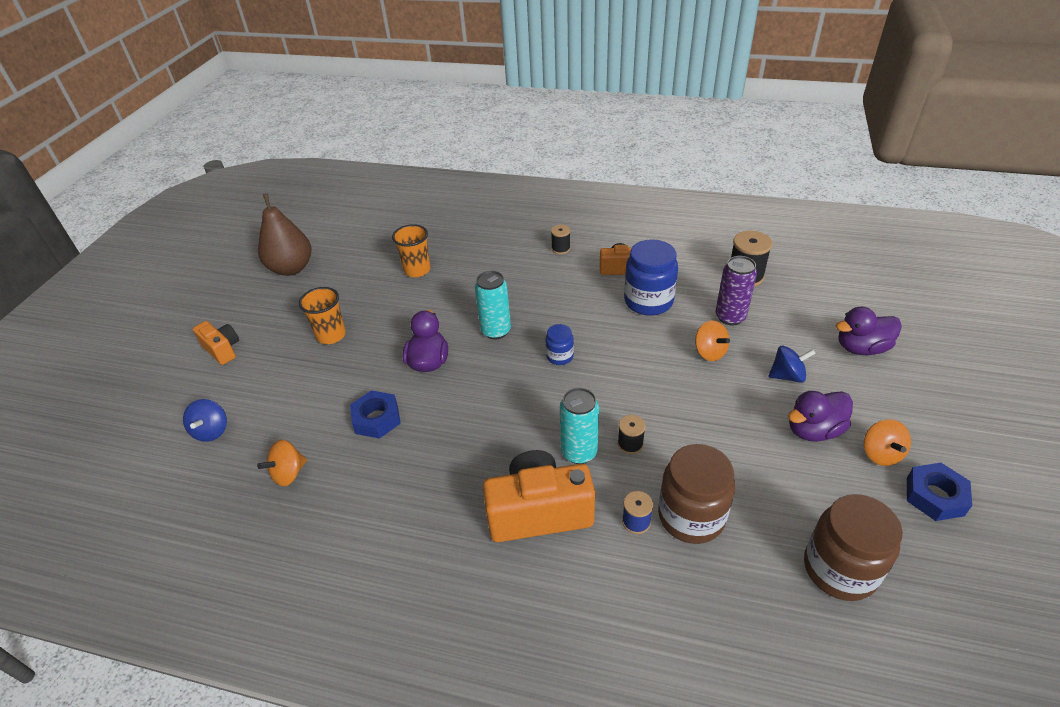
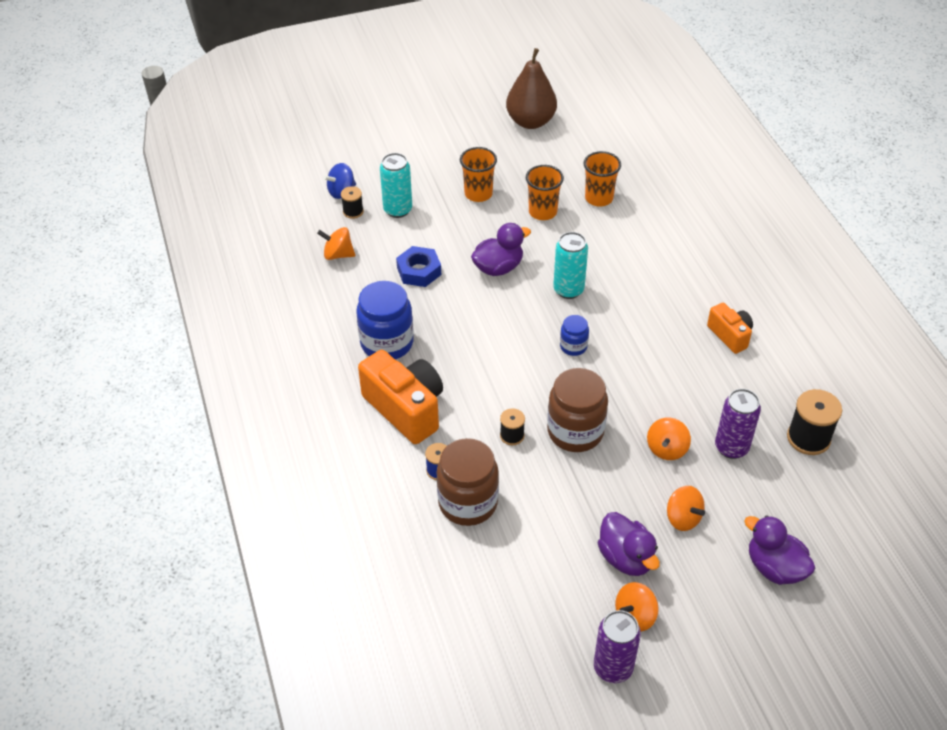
camera: 55 degrees right, 5 degrees up
orange camera [193,321,239,365] -> none
black spool [551,225,571,254] -> black spool moved to [341,186,364,219]
turquoise can [560,388,599,464] -> turquoise can moved to [380,153,412,218]
blue jar [624,239,678,316] -> blue jar moved to [356,281,414,360]
blue spinning top [769,346,816,383] -> orange spinning top [667,486,705,531]
purple duck [788,391,853,442] -> purple duck turned 150 degrees counterclockwise [598,512,660,576]
brown jar [804,494,903,601] -> brown jar moved to [547,368,608,452]
blue nut [907,463,972,521] -> purple can [594,610,641,683]
none -> orange cup [526,165,564,220]

